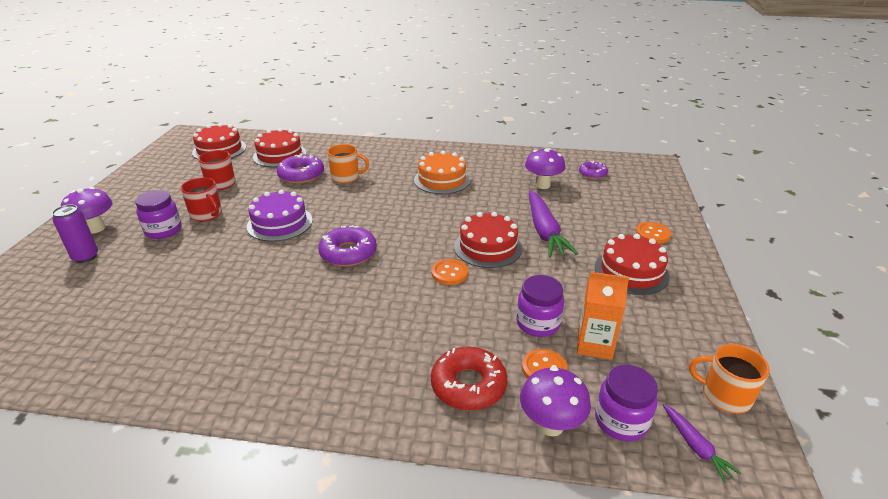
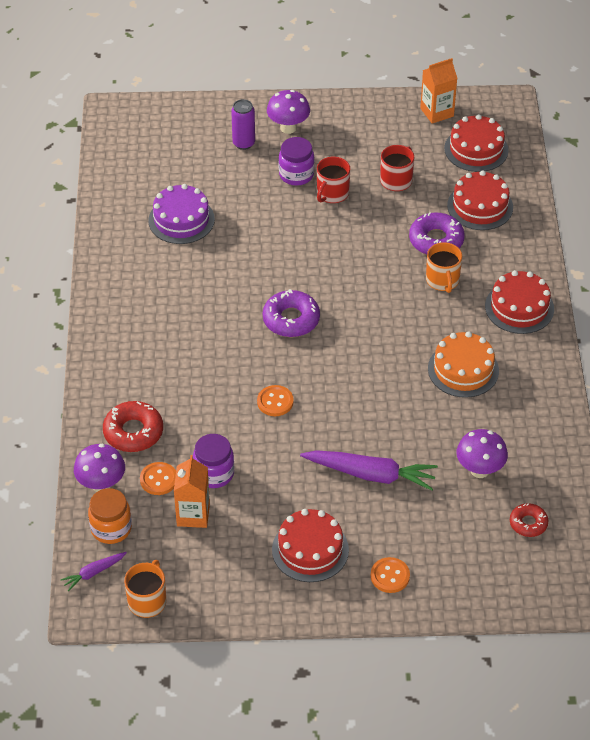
camera: 80 degrees right, 15 degrees up
purple cake [247,189,313,242] -> purple cake moved to [148,184,215,244]
red cake [454,212,522,268] -> red cake moved to [485,270,554,334]
purple carrot [529,190,578,257] -> purple carrot turned 150 degrees counterclockwise [300,450,438,491]
purple donut [579,161,608,179] -> red donut [510,503,548,537]
purple jar [595,365,658,441] -> orange jar [88,488,132,544]
none -> orange carton [420,58,458,124]

